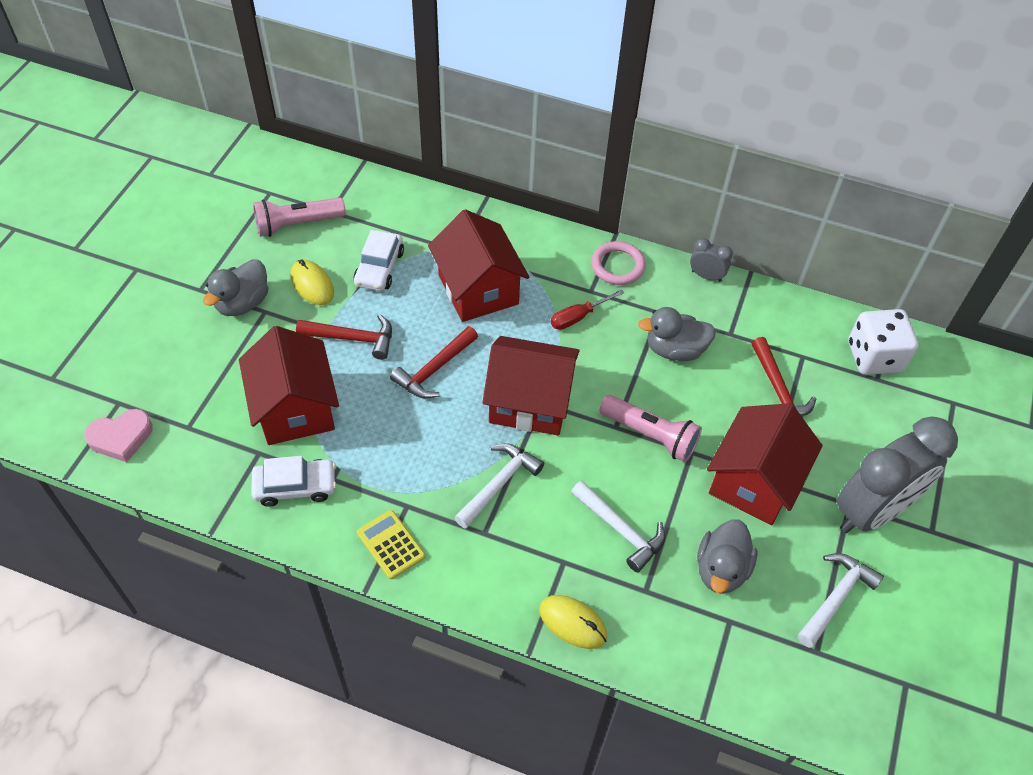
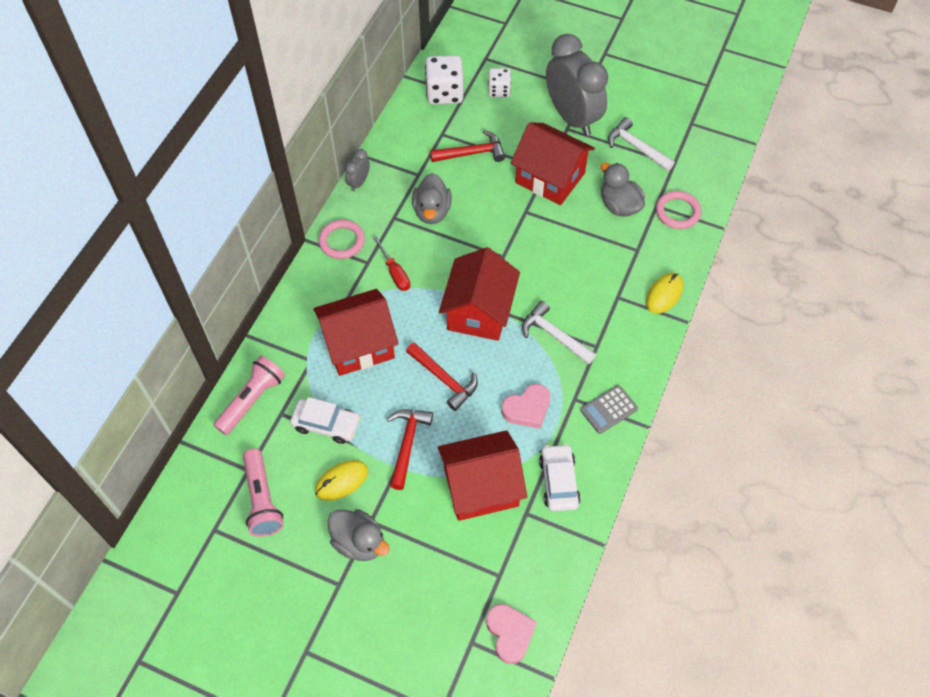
camera: 85 degrees left, 5 degrees up
yellow calculator [357,510,425,579] -> grey calculator [580,385,638,434]
white hammer [571,481,665,572] -> none
pink flashlight [599,395,702,462] -> pink flashlight moved to [213,356,285,435]
grey duck [697,519,757,594] -> grey duck turned 150 degrees counterclockwise [601,163,645,217]
none -> white dice [488,68,511,97]
none -> pink heart [502,384,550,429]
none -> pink ring [656,191,701,229]

